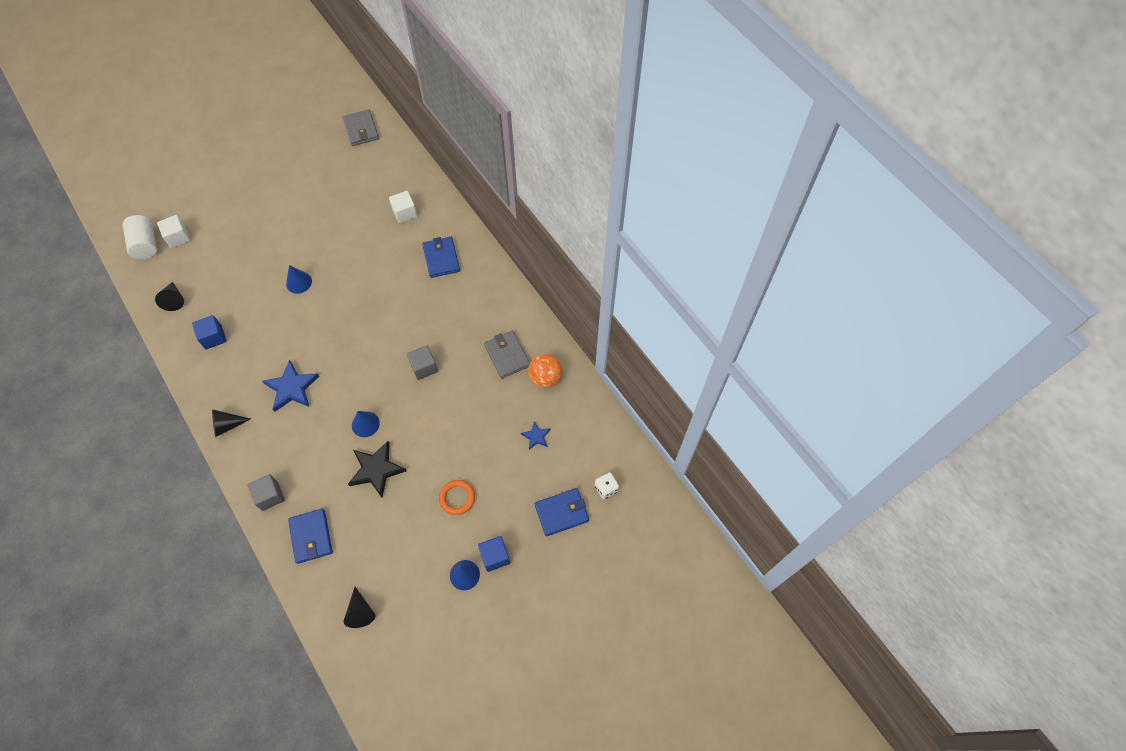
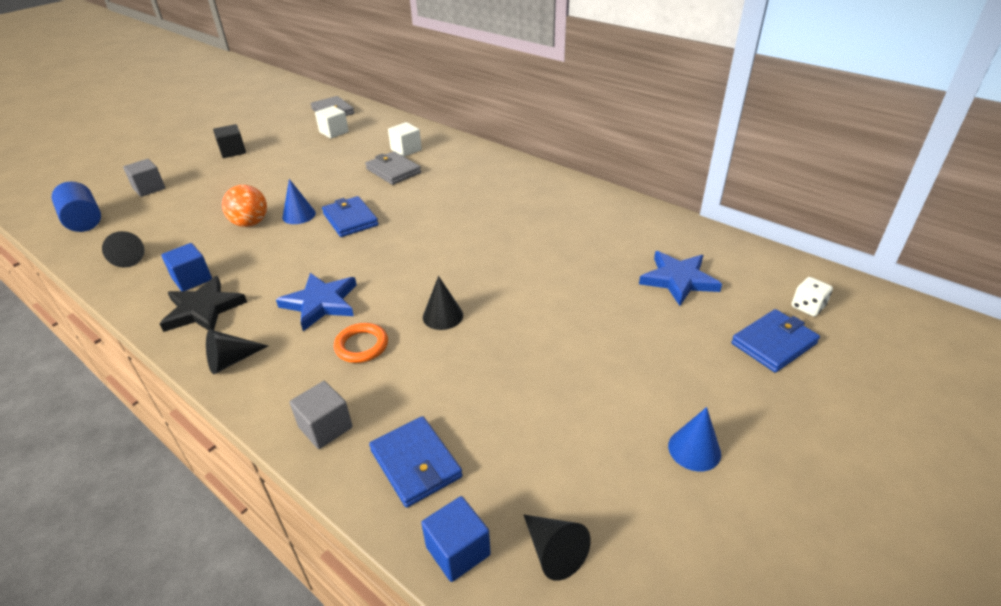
camera: 15 degrees left, 25 degrees down
white cylinder [122,215,157,260] -> blue cylinder [52,181,101,232]
white cube [157,215,191,248] -> white cube moved to [315,106,349,138]
black star [348,441,407,497] -> black star moved to [160,276,247,332]
blue cone [352,411,380,437] -> black cone [423,276,463,330]
grey cube [407,345,438,380] -> grey cube moved to [123,159,165,197]
blue wallet [422,237,460,278] -> blue wallet moved to [322,196,379,237]
orange ring [439,480,475,515] -> orange ring moved to [334,323,388,363]
blue cube [478,536,510,572] -> blue cube moved to [421,496,491,582]
grey wallet [484,331,530,379] -> grey wallet moved to [365,151,421,185]
blue star [521,422,550,450] -> blue star [639,251,722,306], size x1.89
orange ball [528,354,562,388] -> orange ball moved to [222,185,267,227]
none -> black cube [213,124,246,158]

